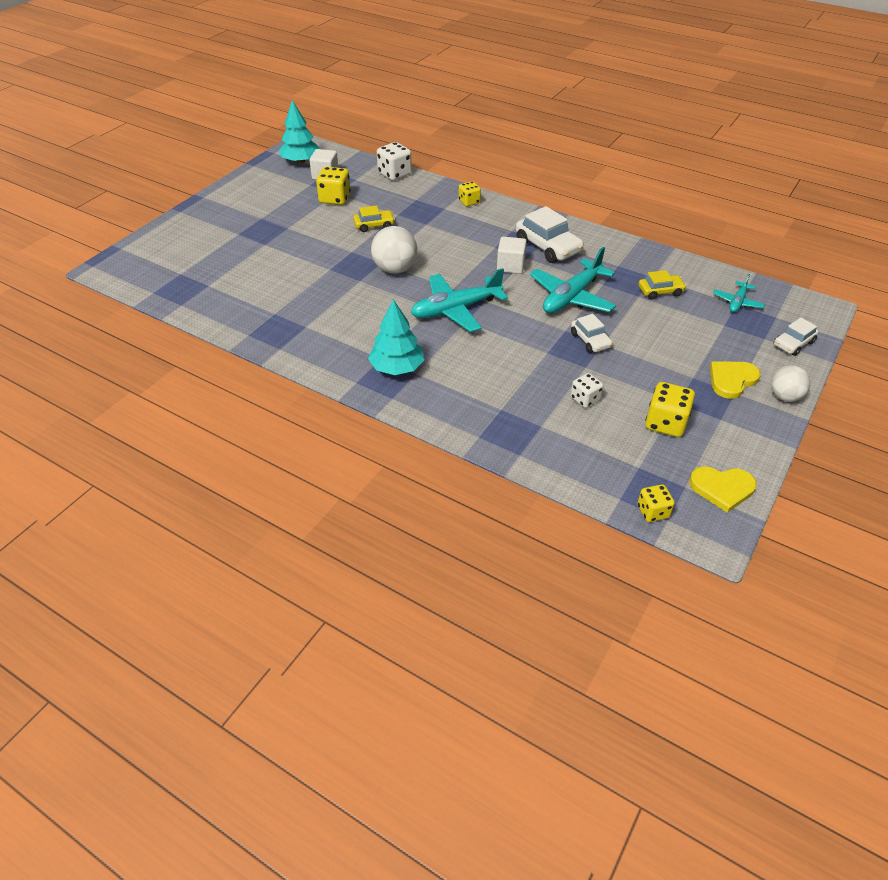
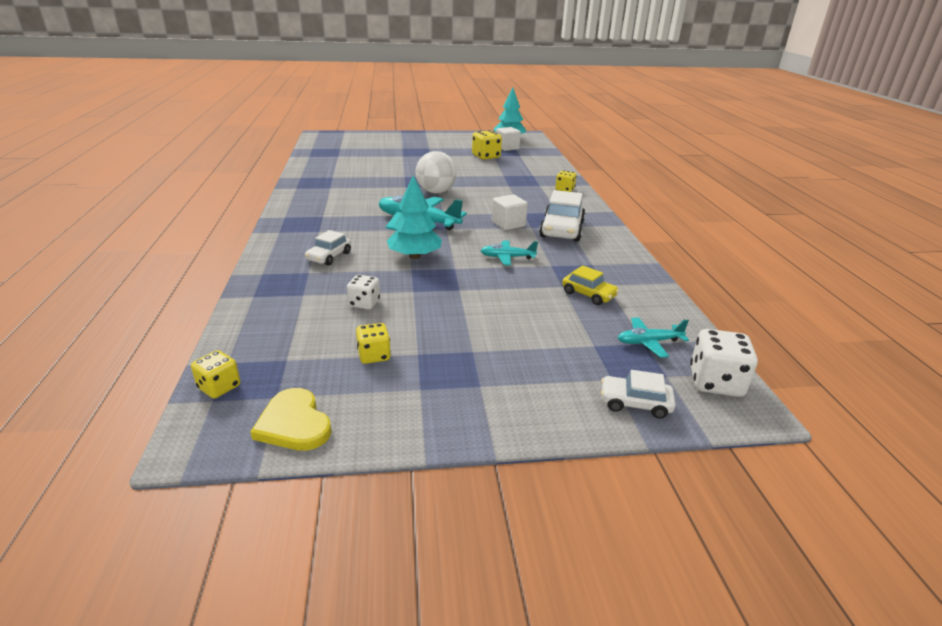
camera: 50 degrees right, 15 degrees down
yellow car [353,206,395,232] -> none
turquoise tree [368,299,424,375] -> turquoise tree moved to [387,175,442,259]
white dice [377,142,412,181] -> white dice moved to [690,329,758,397]
turquoise plane [530,247,616,313] -> turquoise plane [480,240,538,265], size x0.53
white car [571,314,613,353] -> white car moved to [305,230,351,266]
yellow dice [645,382,695,437] -> yellow dice [356,323,391,364], size x0.63
yellow heart [710,362,761,399] -> none
white ball [771,365,810,402] -> none

